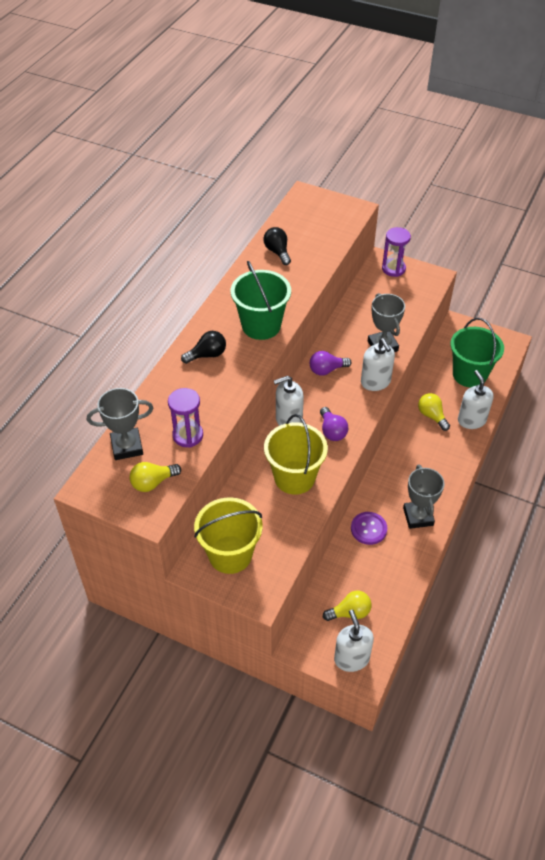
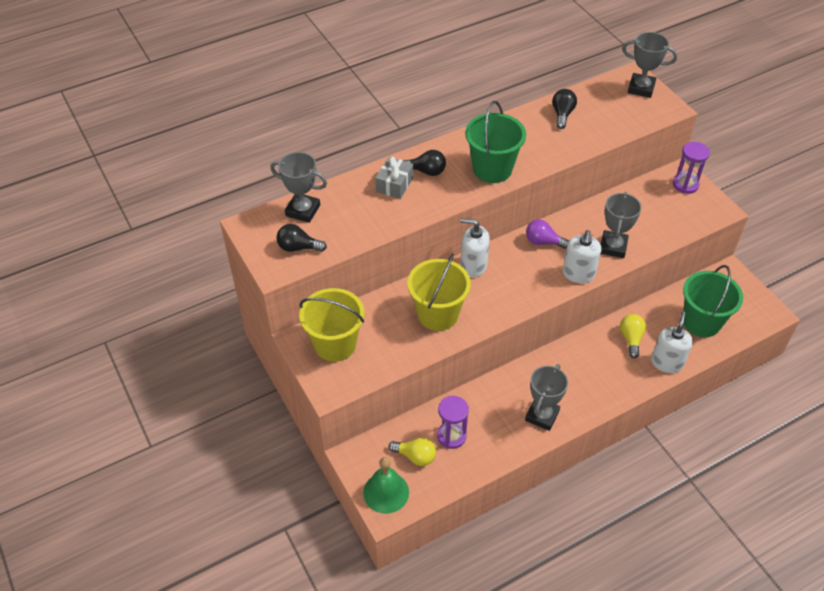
camera: 35 degrees right, 0 degrees up
yellow light bulb [130,462,181,492] -> black light bulb [277,224,327,252]
purple hourglass [168,388,203,448] -> purple hourglass moved to [437,396,469,449]
purple light bulb [320,407,348,441] -> none
white soap dispenser [334,610,374,672] -> green bell [363,457,409,514]
purple button [351,512,387,545] -> none
none -> grey gift [375,157,413,199]
none -> grey trophy [622,32,677,98]

